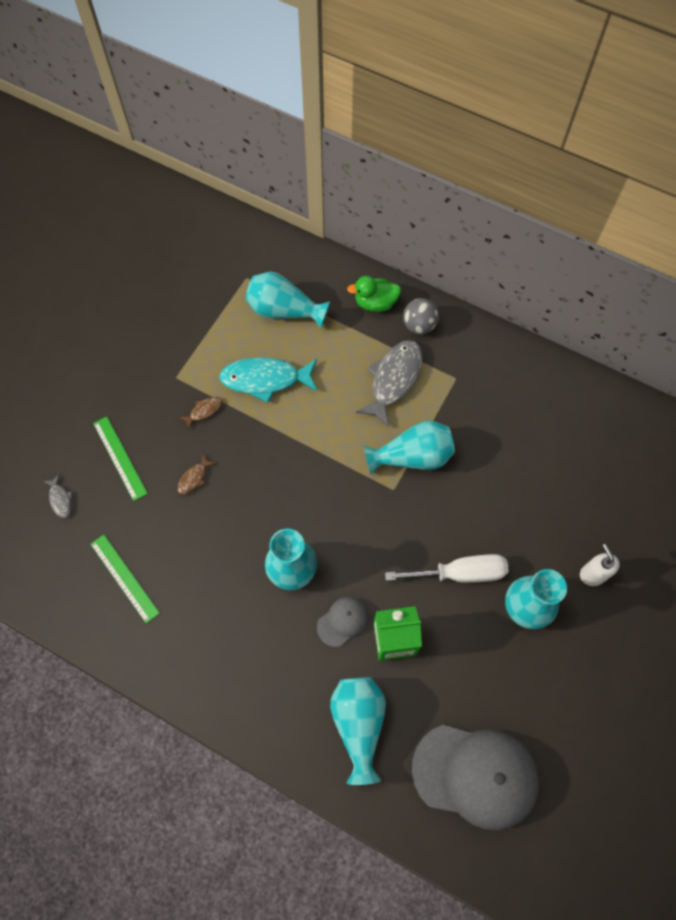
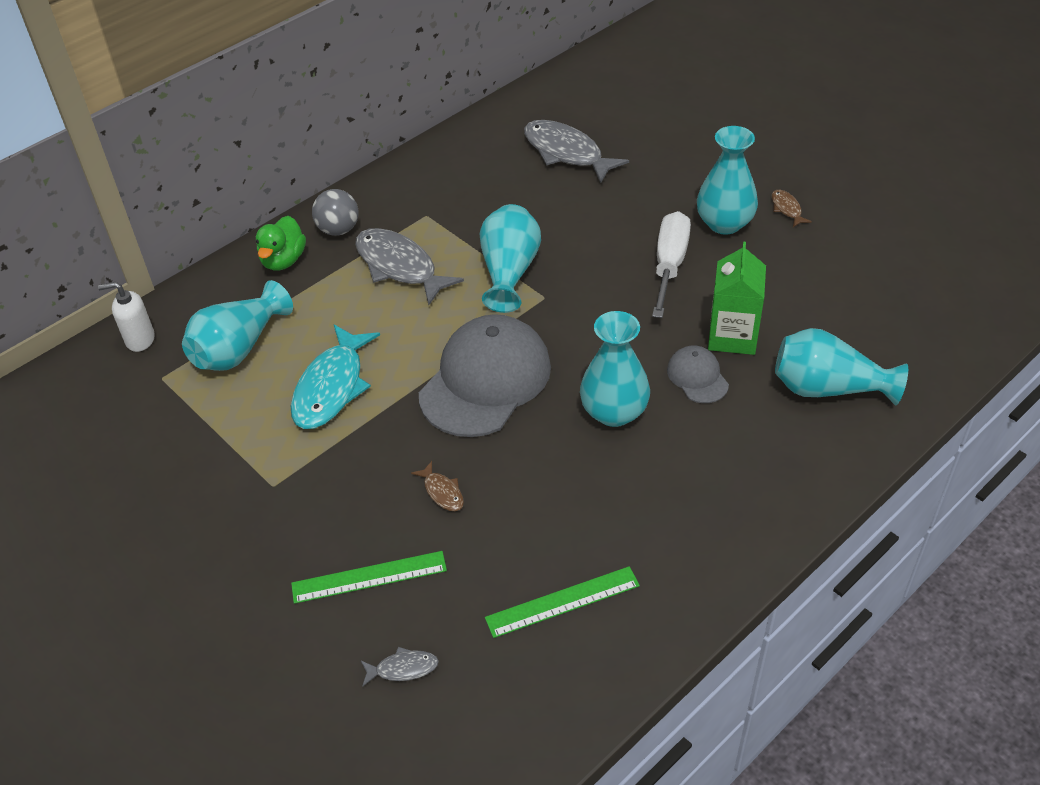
camera: 70 degrees left, 20 degrees down
brown fish [179,397,222,430] -> brown fish moved to [772,190,812,227]
grey cap [412,725,539,831] -> grey cap moved to [419,314,551,437]
white soap dispenser [580,544,620,586] -> white soap dispenser moved to [98,282,155,352]
none -> grey fish [524,120,629,183]

